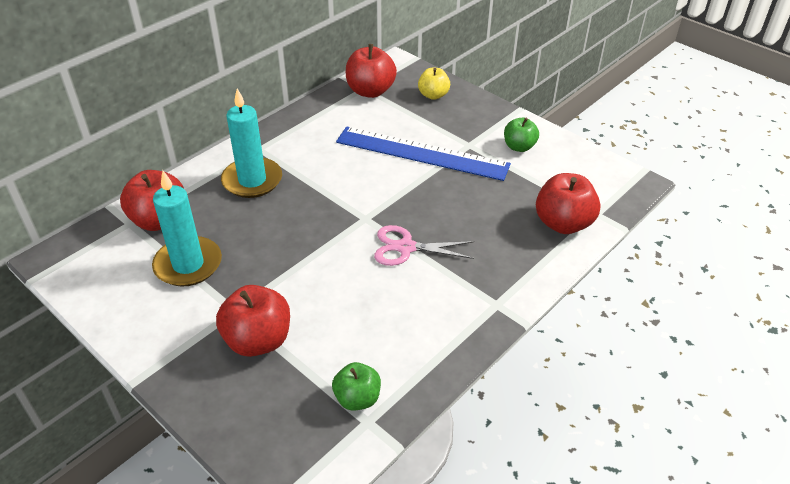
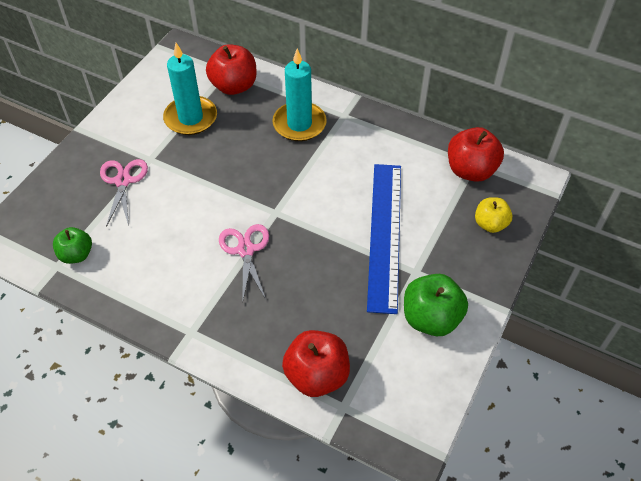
camera: 75 degrees right, 10 degrees up
red apple [216,285,290,357] -> pink scissors [100,159,148,227]
green apple [504,118,539,152] -> green apple [404,274,468,336], size x1.59

